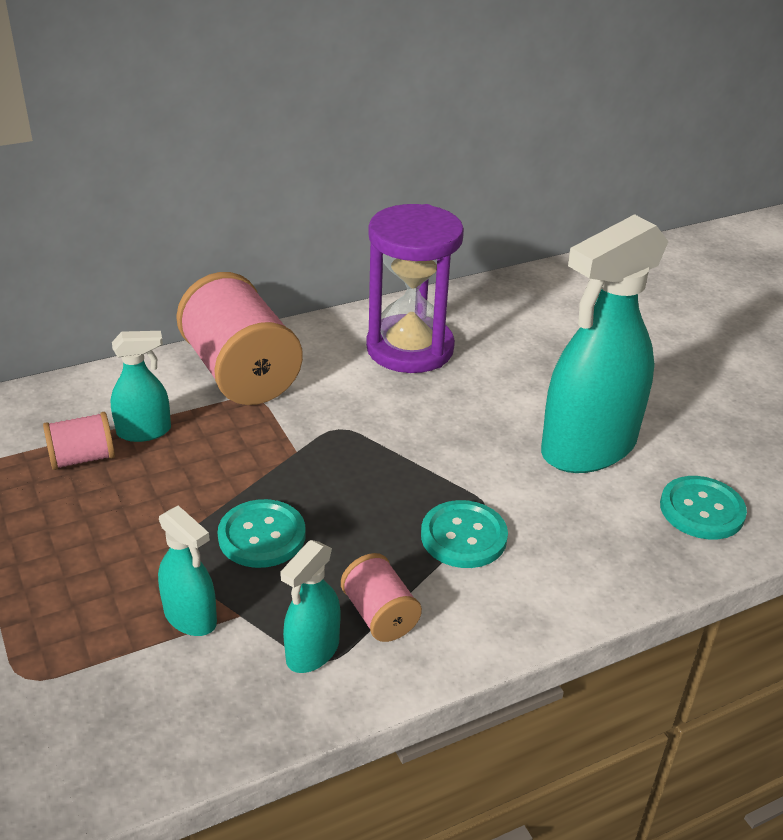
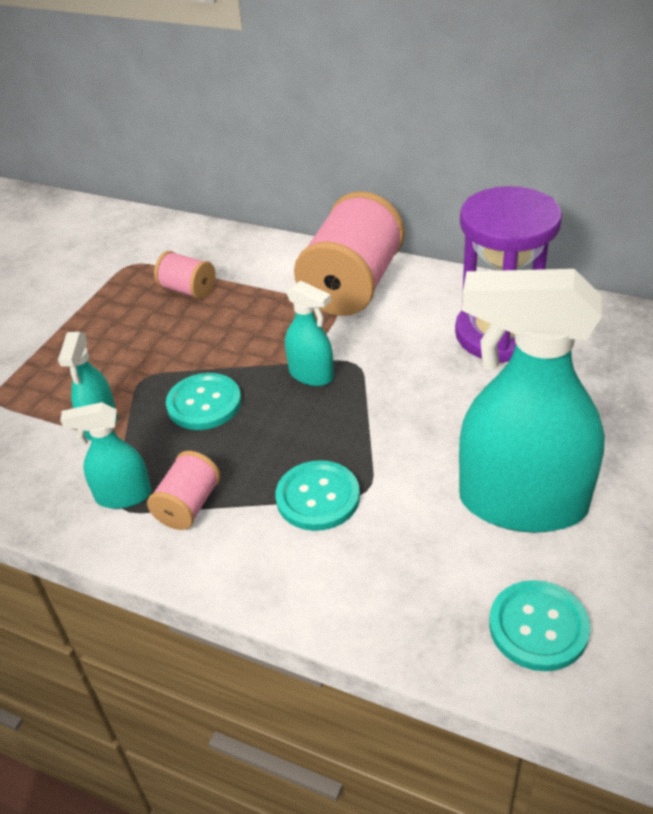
camera: 55 degrees right, 5 degrees up
turquoise spray bottle [111,331,171,442] -> turquoise spray bottle moved to [285,280,334,386]

